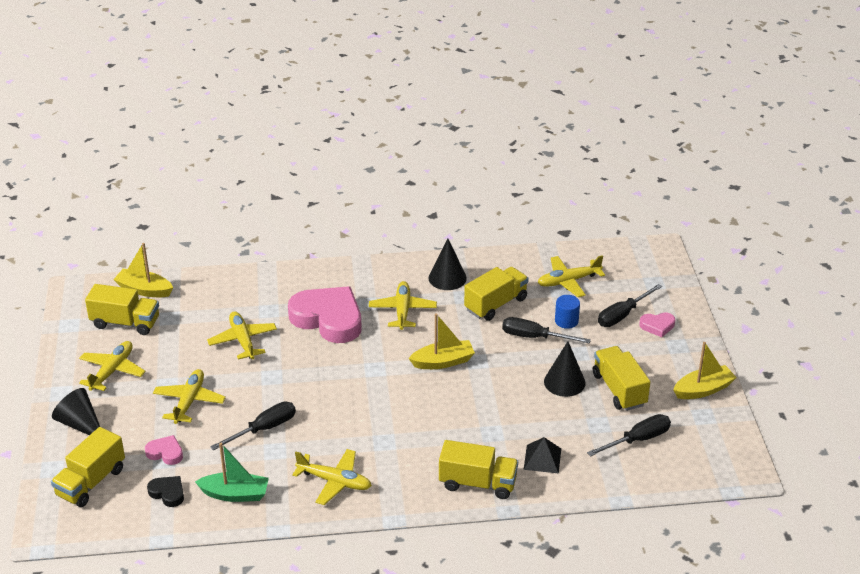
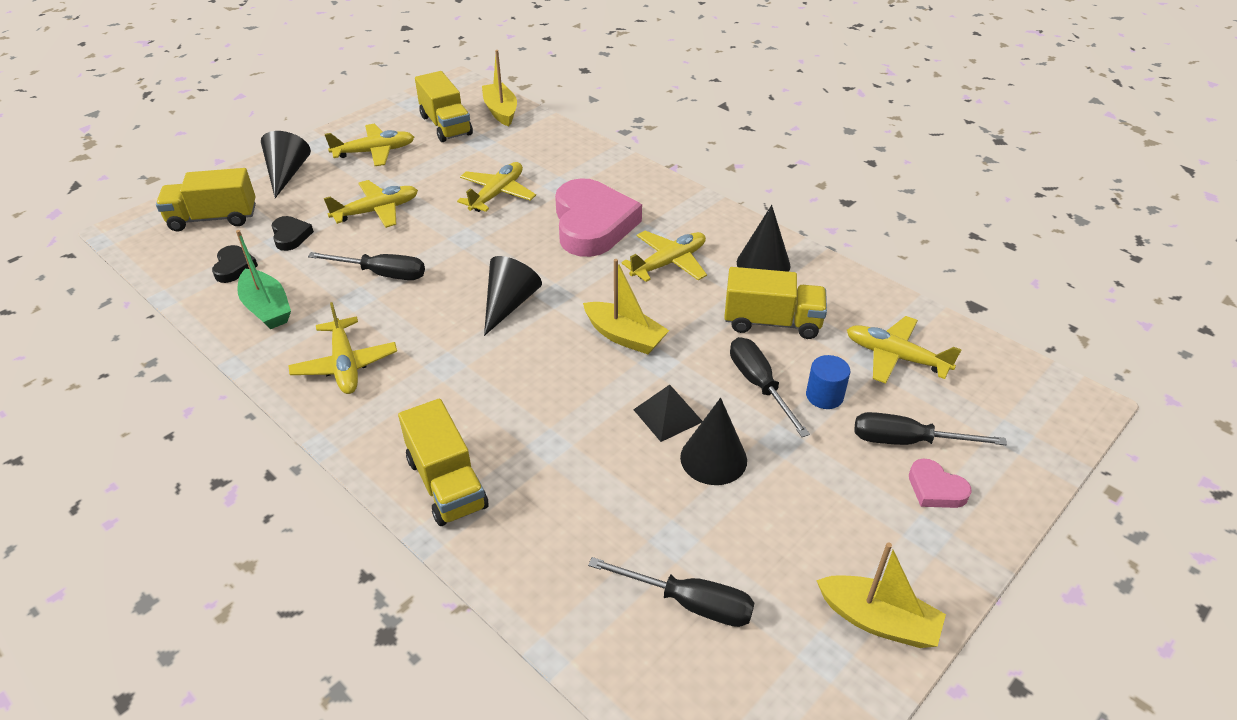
camera: 50 degrees right, 5 degrees up
pink heart [145,435,183,465] -> black heart [272,216,314,251]
black pyramid [524,437,561,474] -> black pyramid moved to [633,385,702,442]
yellow truck [593,346,650,411] -> none
none -> black cone [484,256,542,336]

